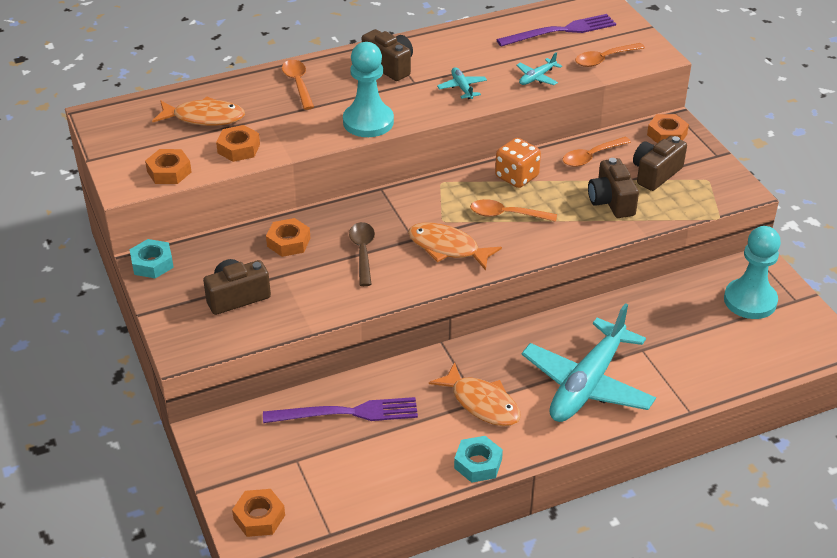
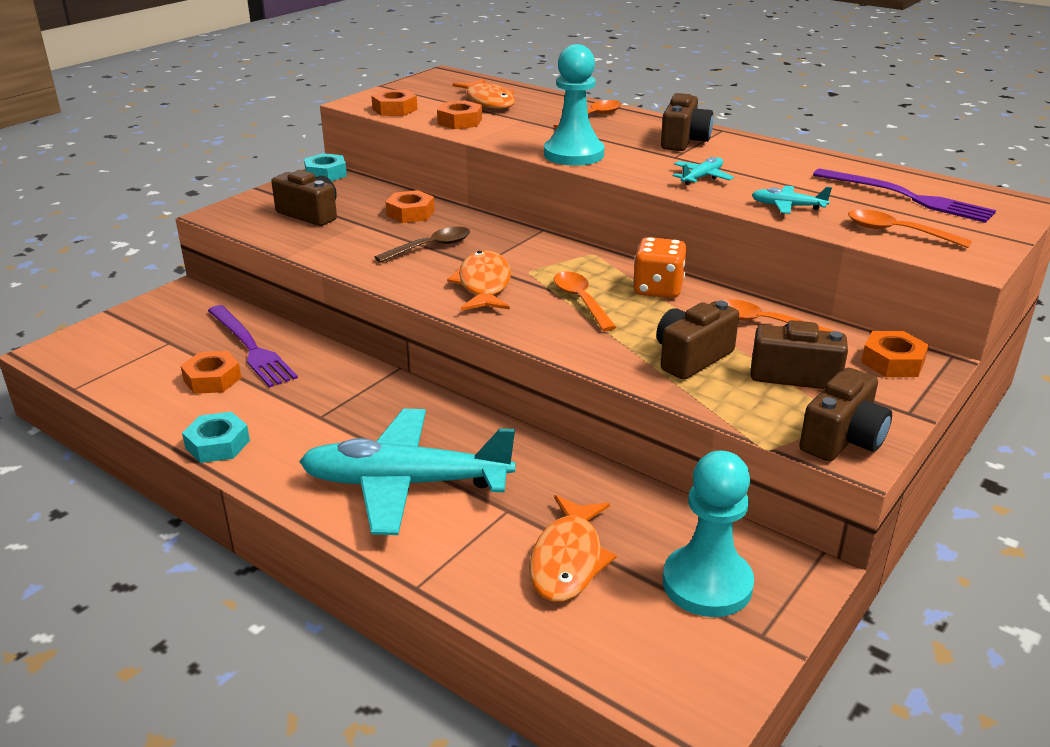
camera: 60 degrees right, 10 degrees down
orange nut [232,489,285,537] -> orange nut moved to [181,351,241,394]
orange fish [429,362,521,426] -> orange fish moved to [529,495,617,602]
none -> brown camera [799,368,892,462]

